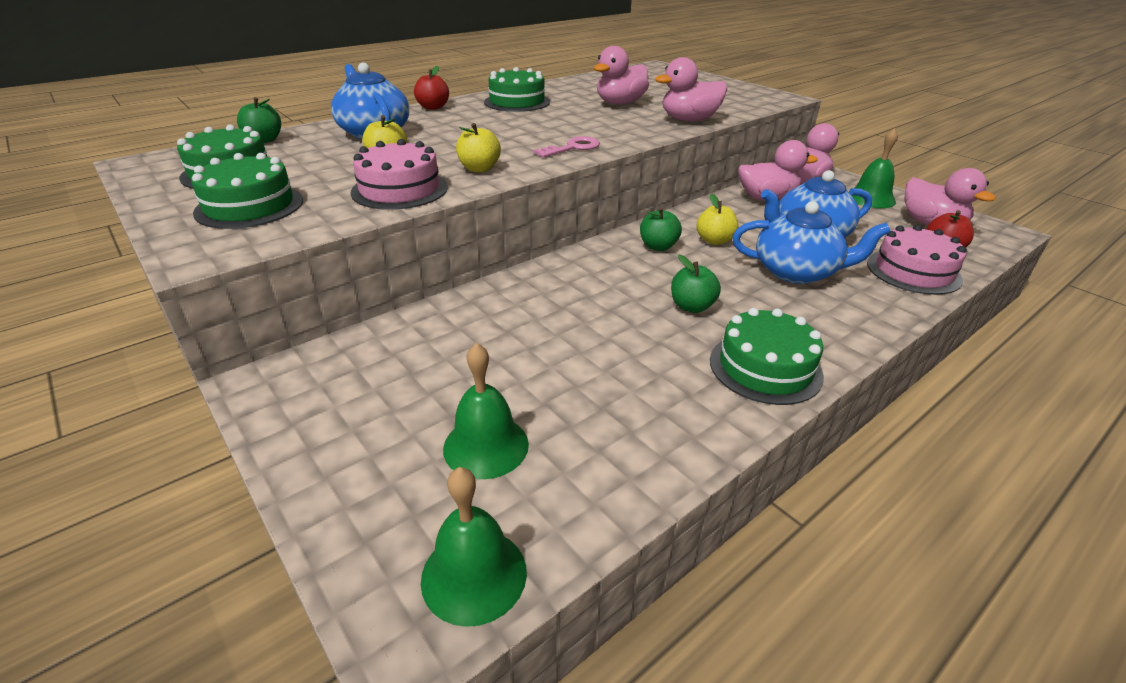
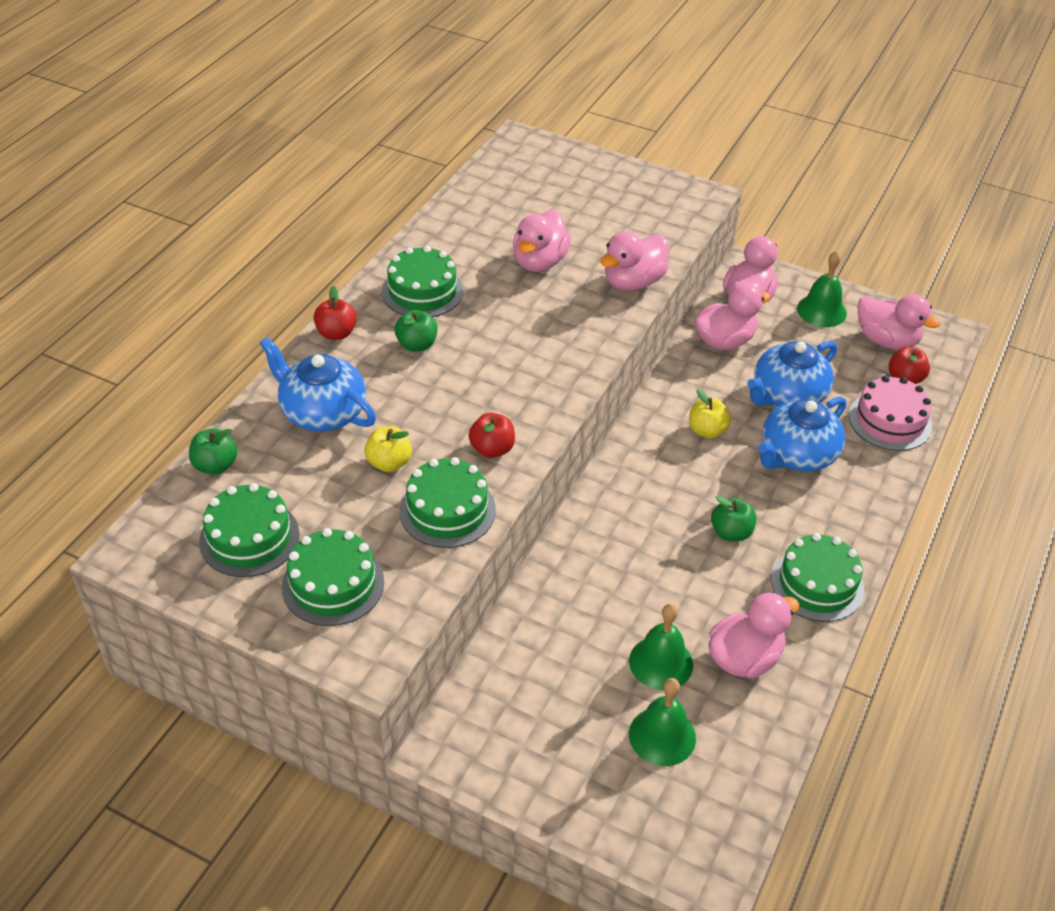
camera: 25 degrees left, 10 degrees up
pink cake [350,139,448,210] -> green cake [399,457,496,548]
green bell [421,467,527,627] -> green bell moved to [629,604,693,690]
yellow apple [456,123,501,172] -> red apple [469,413,515,458]
pink key [534,136,600,158] -> none
green apple [640,207,682,251] -> green apple moved to [395,310,438,352]
blue teapot [732,201,891,284] -> blue teapot turned 150 degrees clockwise [758,397,846,472]
none -> pink duck [708,592,800,678]

